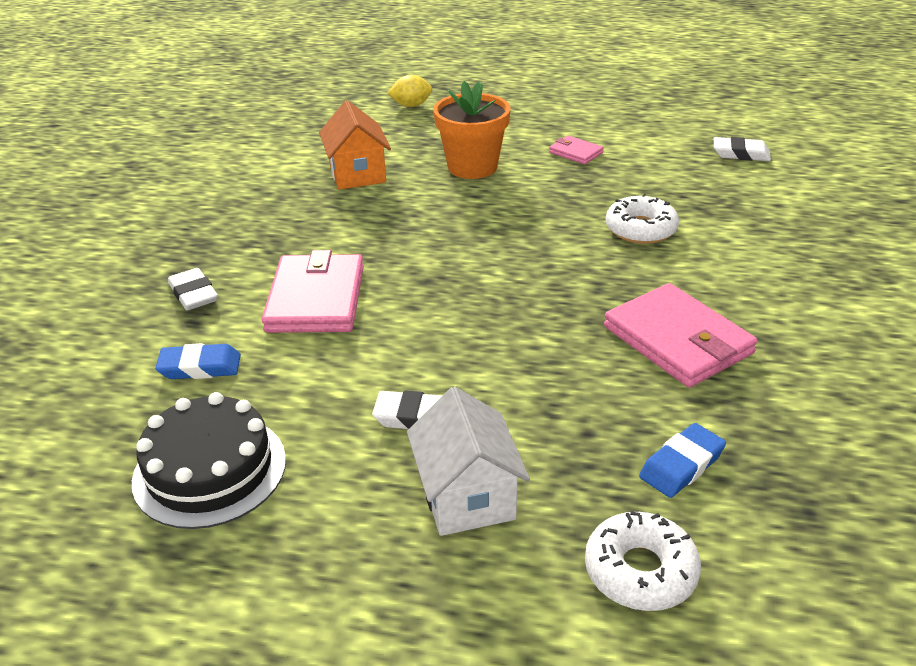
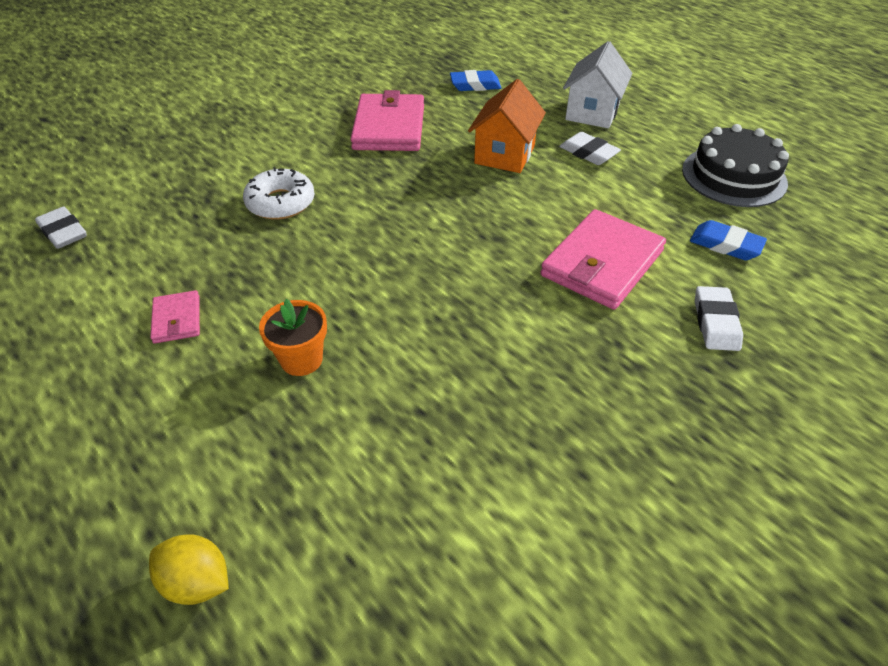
camera: 145 degrees left, 10 degrees up
orange house [319,100,391,190] -> orange house moved to [468,79,546,173]
orange flower pot [433,81,511,179] -> orange flower pot [259,299,327,376], size x0.62
white donut [585,511,701,611] -> none

